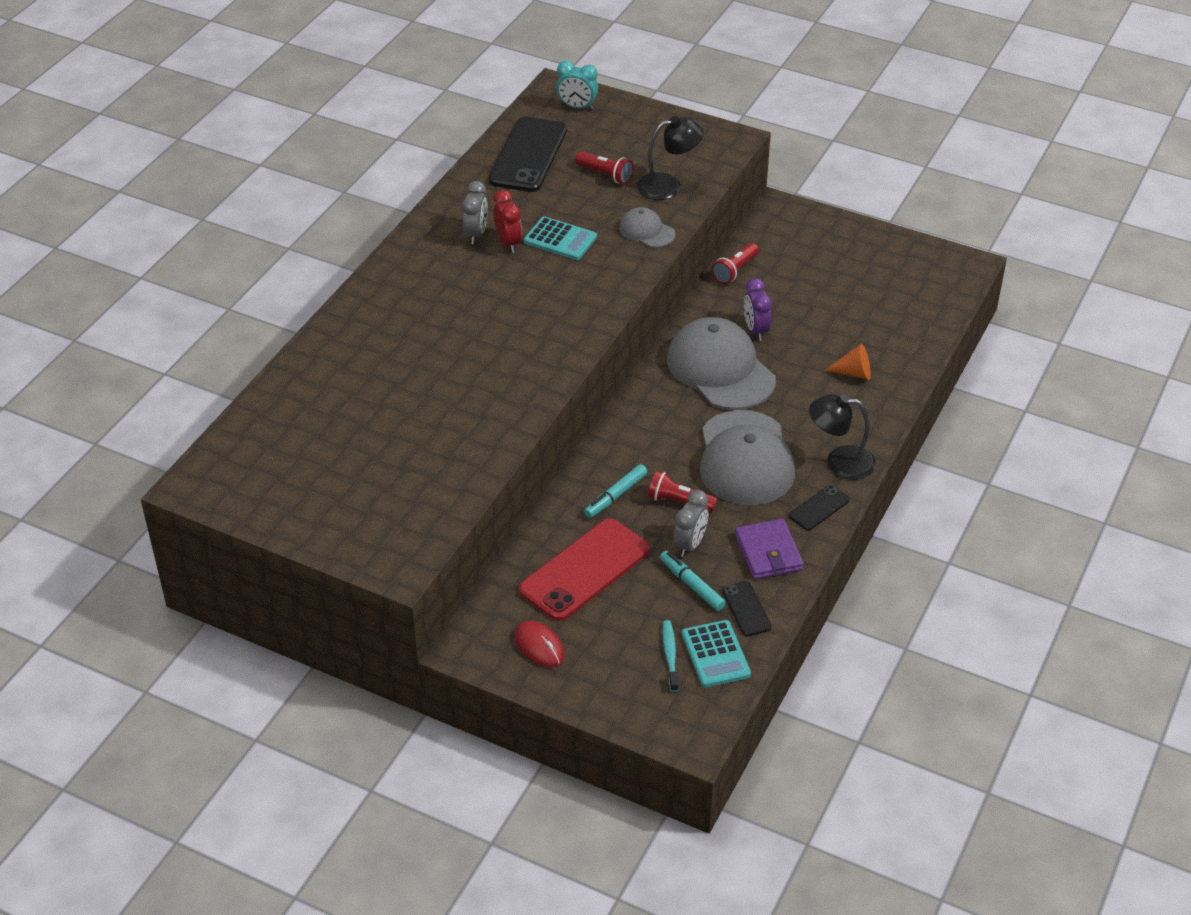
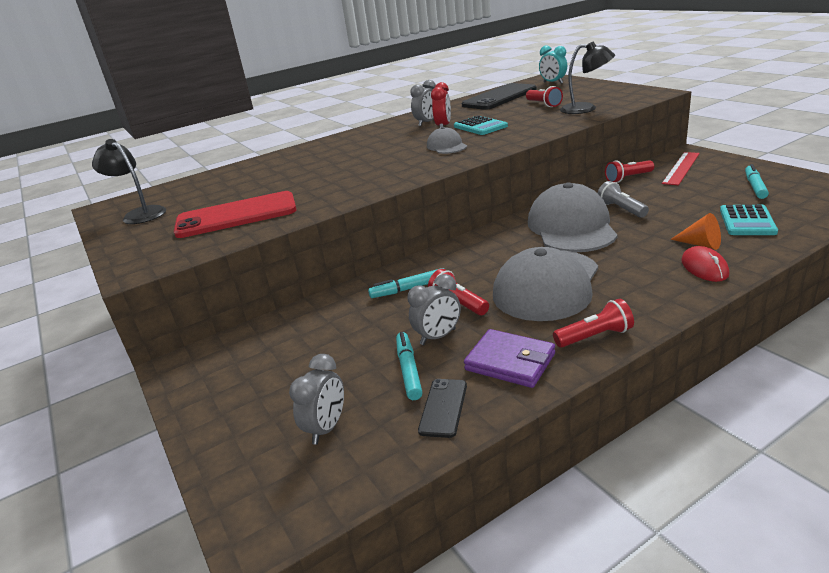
camera: 35 degrees right, 15 degrees down
red mouse [515,621,565,667] -> red mouse moved to [681,246,729,282]
red phone [519,518,650,621] -> red phone moved to [174,191,297,238]
grey cap [619,207,675,248] -> grey cap moved to [427,127,467,154]
turquoise toothbrush [662,620,679,692] -> grey clock [289,354,344,445]
turquoise calculator [682,620,751,687] -> turquoise calculator moved to [720,205,778,235]
purple wallet [735,519,804,580] -> purple wallet turned 75 degrees counterclockwise [464,329,555,388]
purple clock [744,278,772,341] -> grey flashlight [598,181,649,218]
black phone [789,485,850,530] -> red flashlight [553,299,634,347]
black lamp [809,394,876,480] -> black lamp moved to [92,139,166,224]
none -> red ruler [662,152,700,185]
none -> turquoise marker [745,164,769,199]

